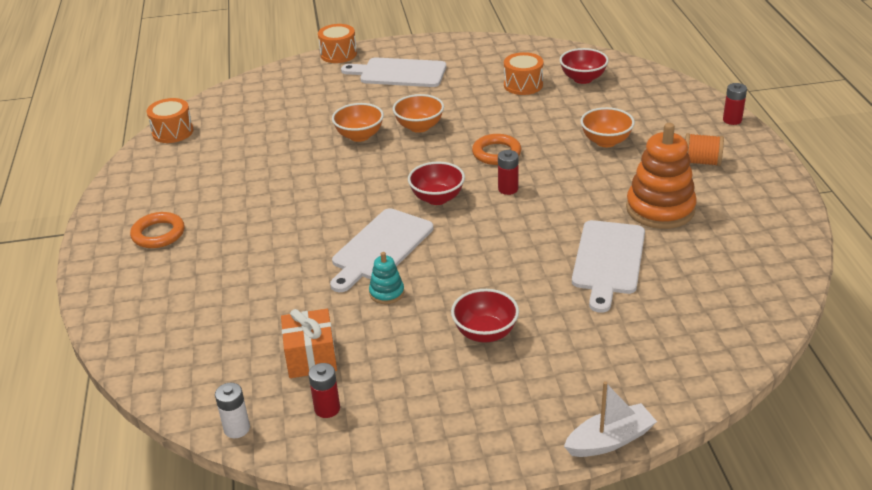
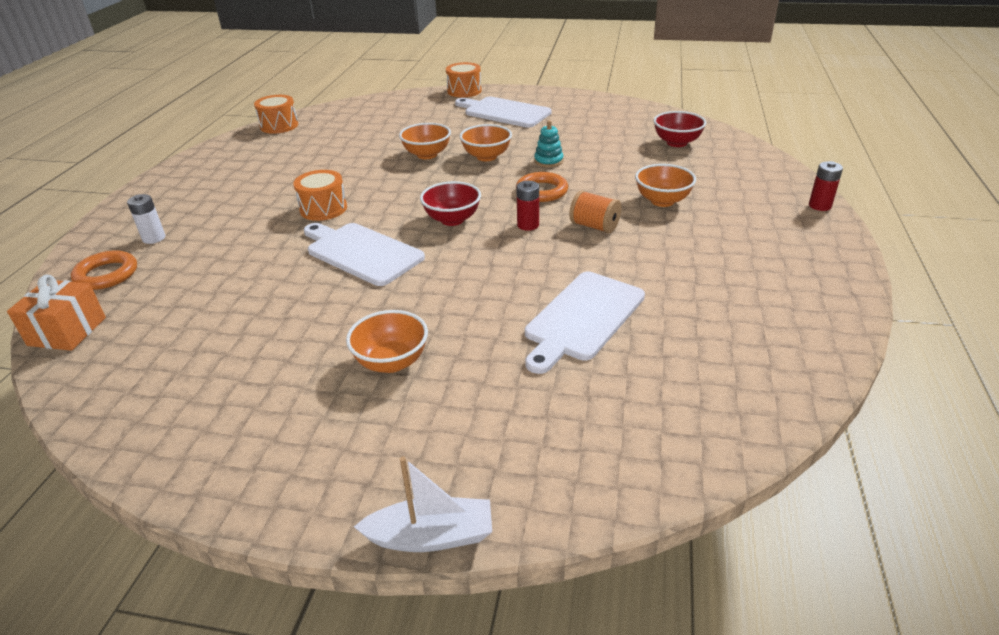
camera: 20 degrees right, 0 degrees up
orange ring [130,212,185,248] -> orange ring moved to [71,250,137,290]
white battery [215,383,250,438] -> white battery moved to [127,194,165,244]
orange gift [281,309,337,378] -> orange gift moved to [7,275,106,351]
red battery [308,363,340,418] -> none
white cutting board [330,208,433,292] -> white cutting board turned 75 degrees clockwise [304,223,425,286]
turquoise stacking toy [369,252,404,304] -> turquoise stacking toy moved to [534,120,563,168]
red bowl [451,289,519,343] -> orange bowl [346,310,428,373]
orange drum [504,52,543,95] -> orange drum moved to [293,170,347,221]
orange stacking toy [626,123,697,229] -> none
orange spool [685,133,724,166] -> orange spool moved to [569,190,622,233]

